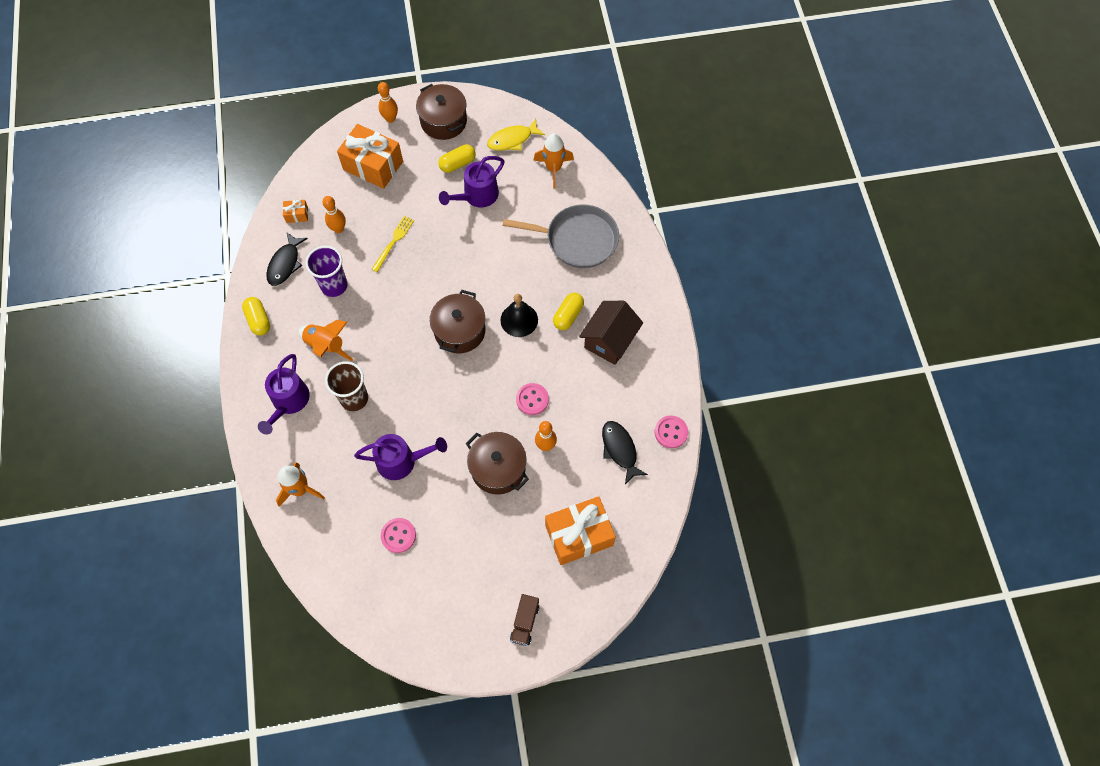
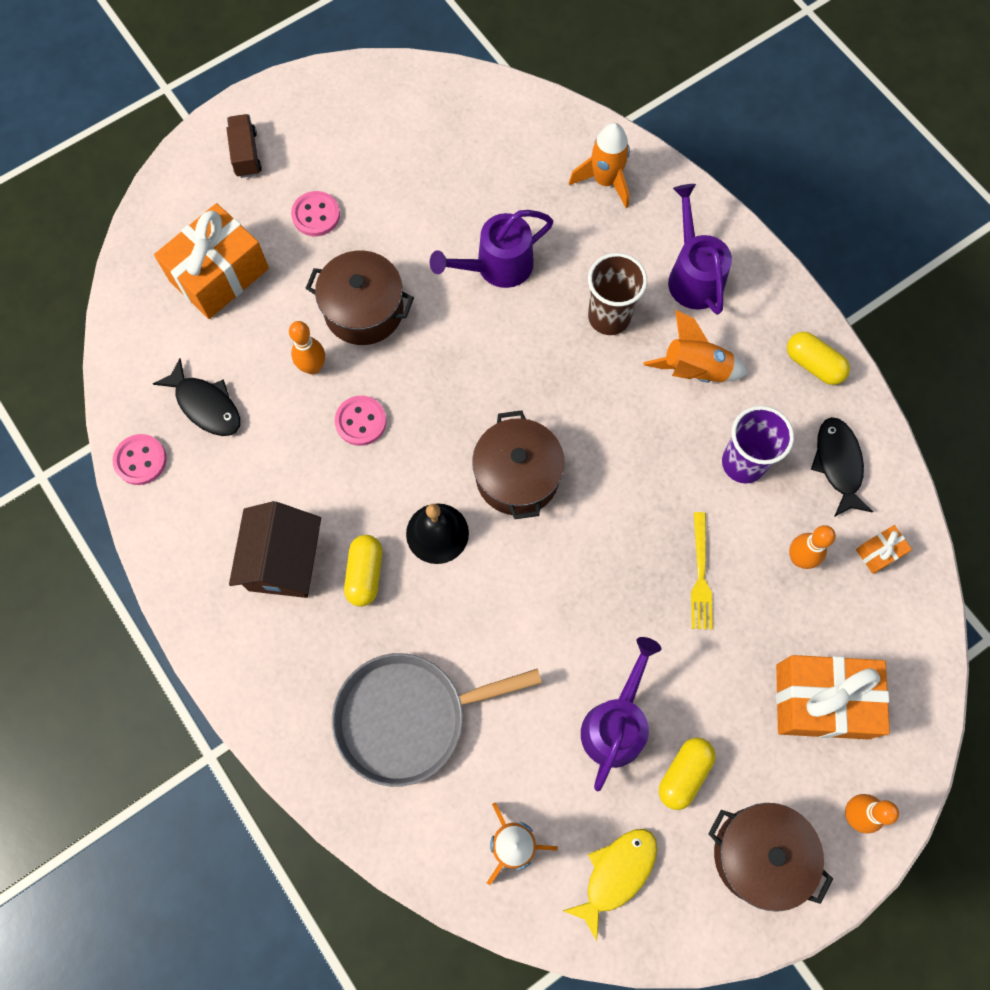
camera: 155 degrees right, 5 degrees up
pink button [381,518,416,553] -> pink button moved to [291,191,340,236]

